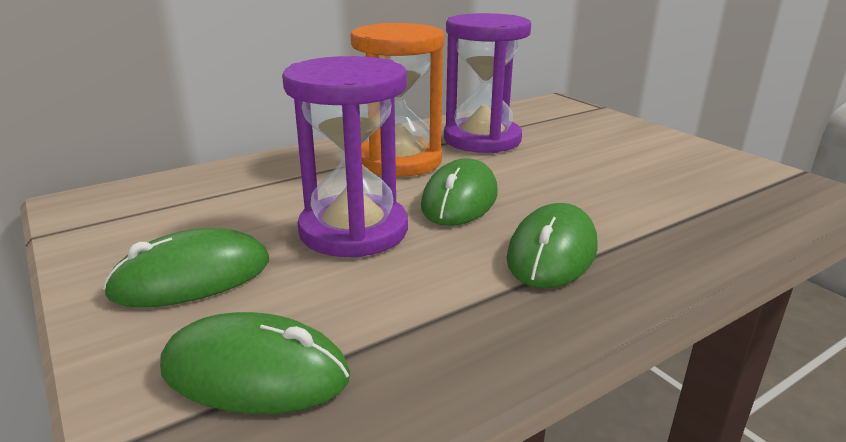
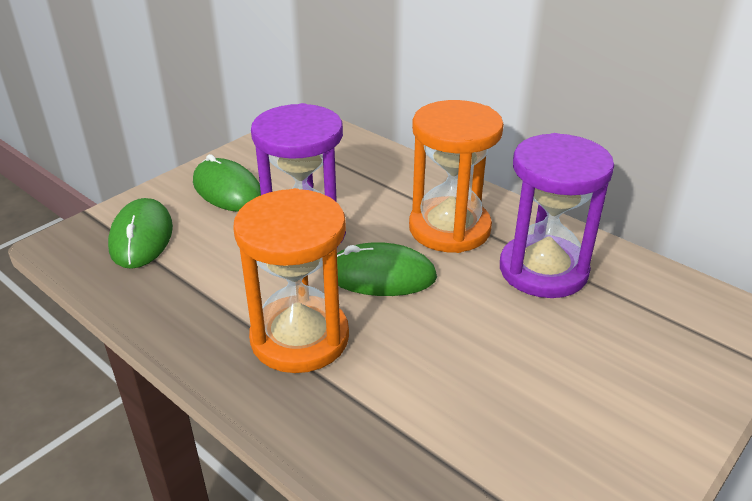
camera: 75 degrees right, 10 degrees up
green mouse [506,203,598,288] -> orange hourglass [233,188,349,373]

